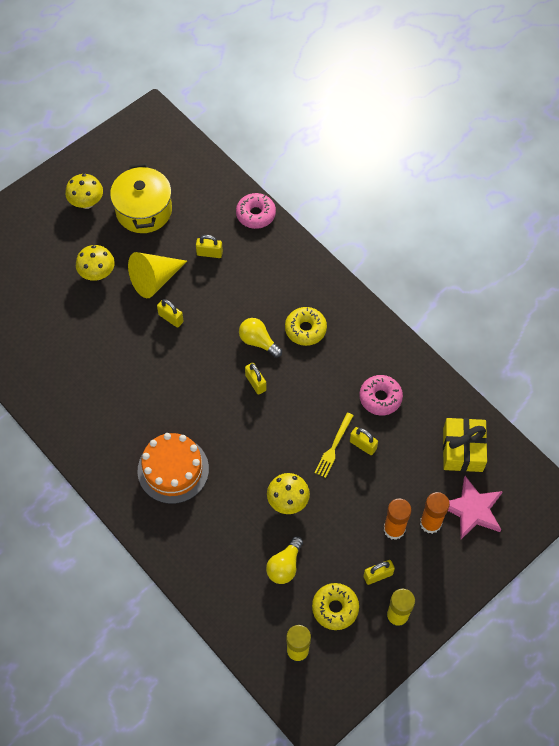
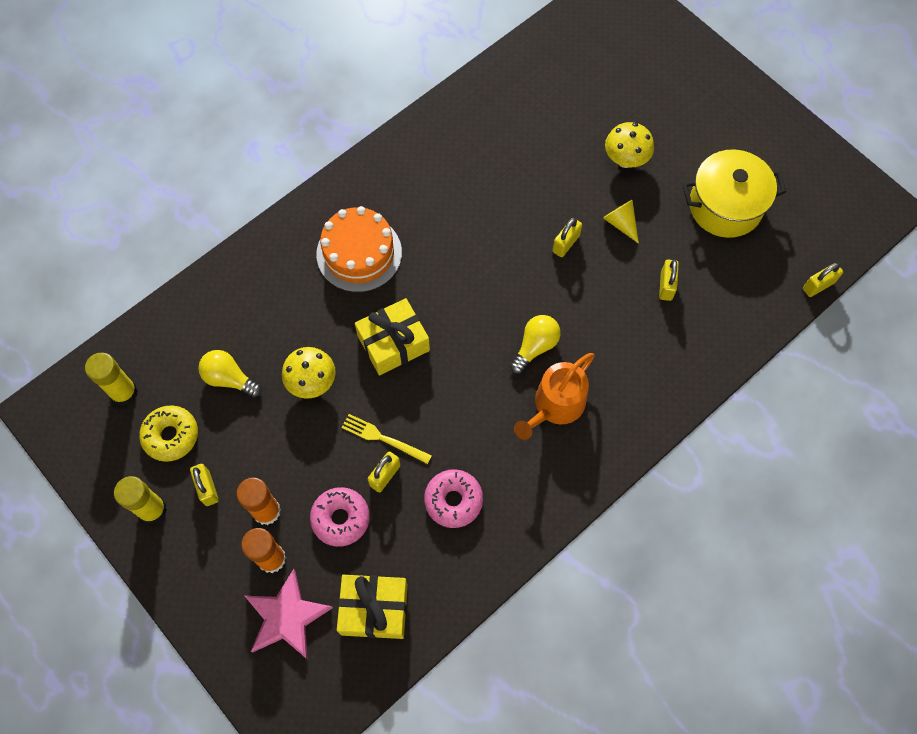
camera: 90 degrees right, 5 degrees up
yellow mushroom [65,174,103,209] -> none
yellow cone [128,252,187,298] -> yellow cone [603,200,639,244], size x0.56
pink donut [236,193,276,229] -> pink donut moved to [310,487,370,547]
yellow padlock [245,363,267,395] -> yellow padlock moved to [803,263,843,297]
yellow donut [285,307,327,346] -> orange watering can [514,353,595,440]
none -> yellow gift [355,298,430,376]

